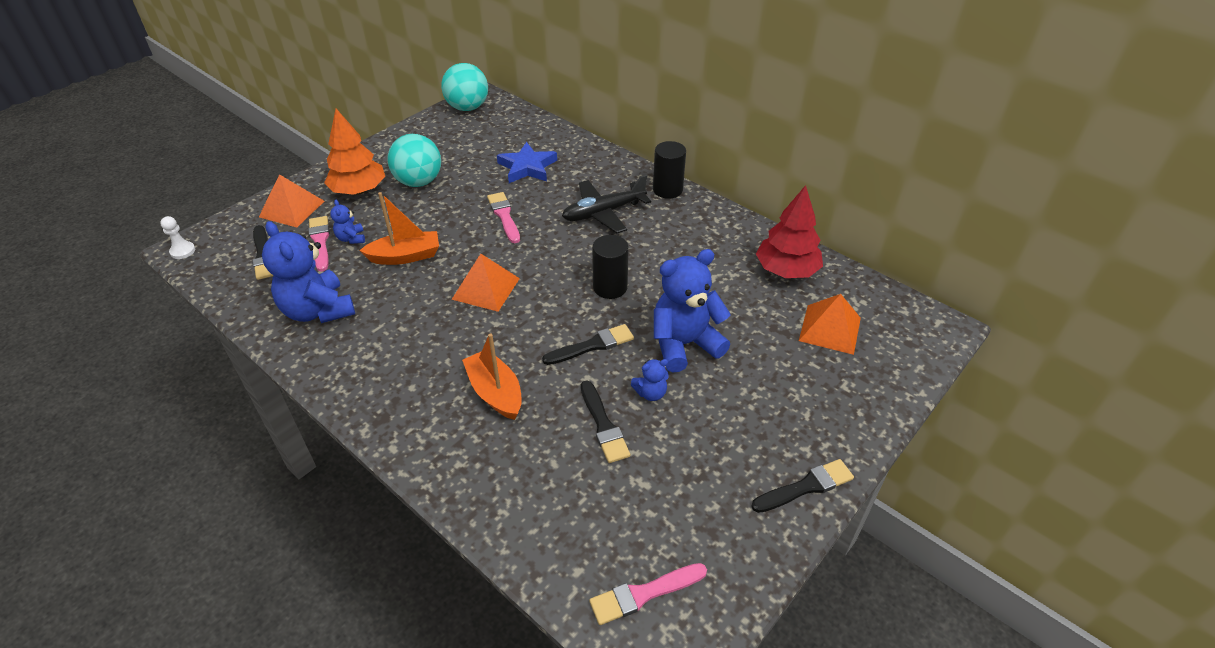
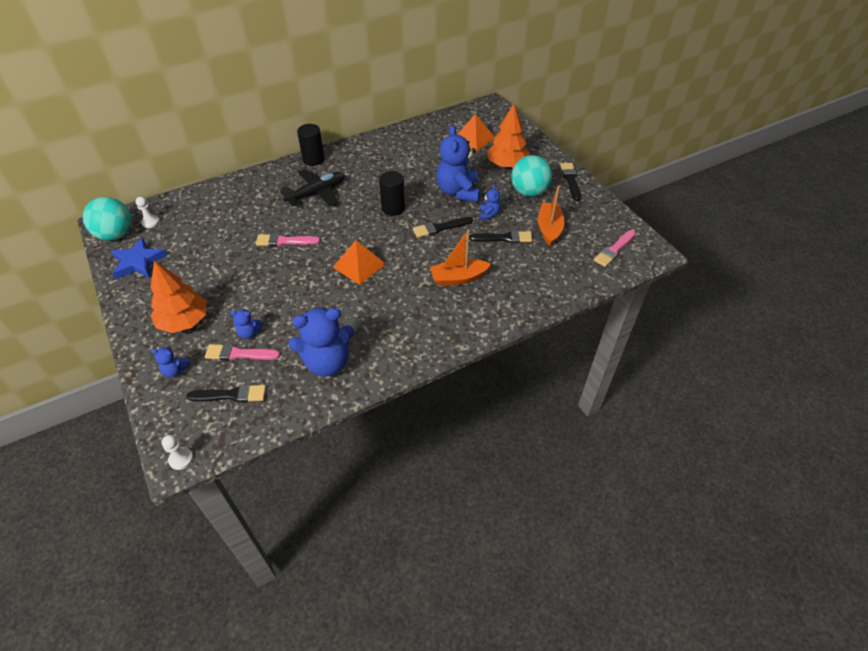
camera: 70 degrees left, 5 degrees up
orange pyramid [259,174,324,227] -> blue teddy bear [151,347,190,378]
orange boat [359,192,439,265] -> orange boat moved to [538,186,565,246]
turquoise ball [387,134,441,187] -> turquoise ball moved to [511,155,552,197]
blue star [497,142,557,183] -> blue star moved to [111,237,168,279]
black brush [542,324,634,365] -> black brush turned 105 degrees counterclockwise [413,217,473,238]
black plane [562,175,651,233] -> black plane turned 120 degrees counterclockwise [280,169,345,207]
pink brush [589,563,707,625] -> pink brush turned 45 degrees clockwise [594,230,636,267]
red tree [756,185,823,278] -> none
none -> white pawn [135,197,160,228]
none -> orange tree [487,104,530,168]

